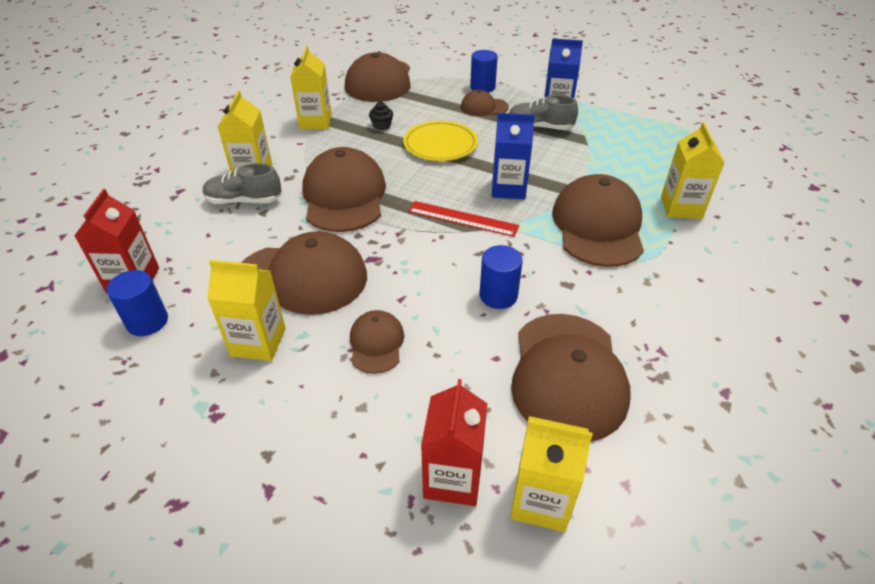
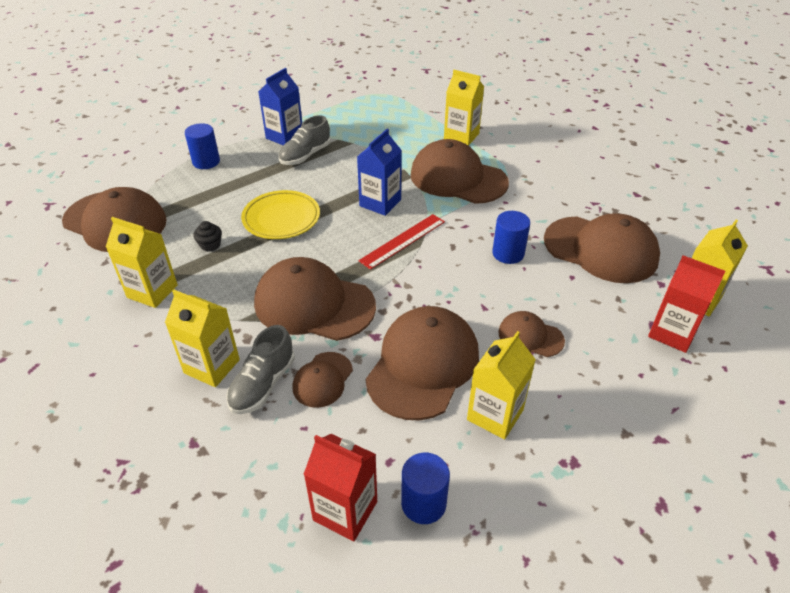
camera: 65 degrees left, 0 degrees up
brown cap [461,90,509,116] -> brown cap moved to [292,352,353,408]

